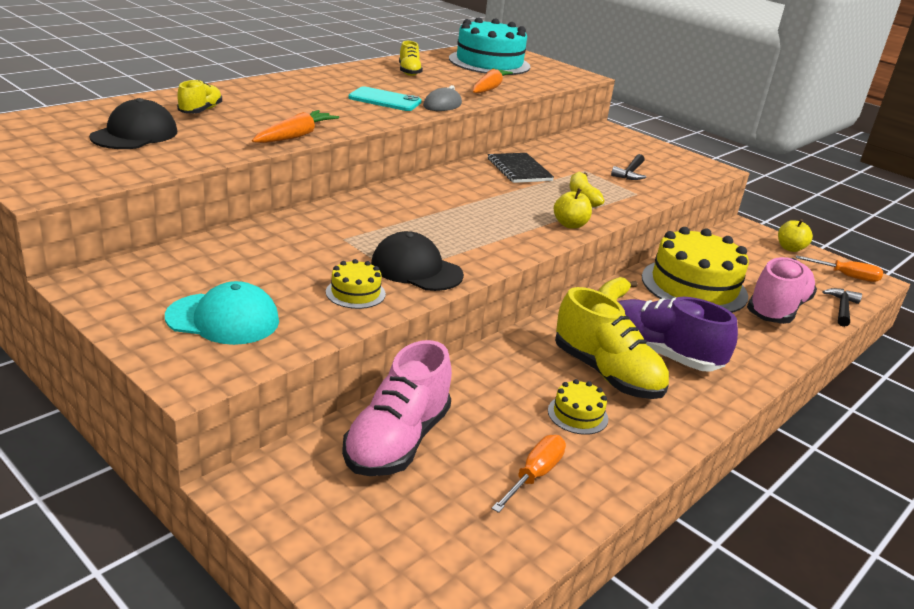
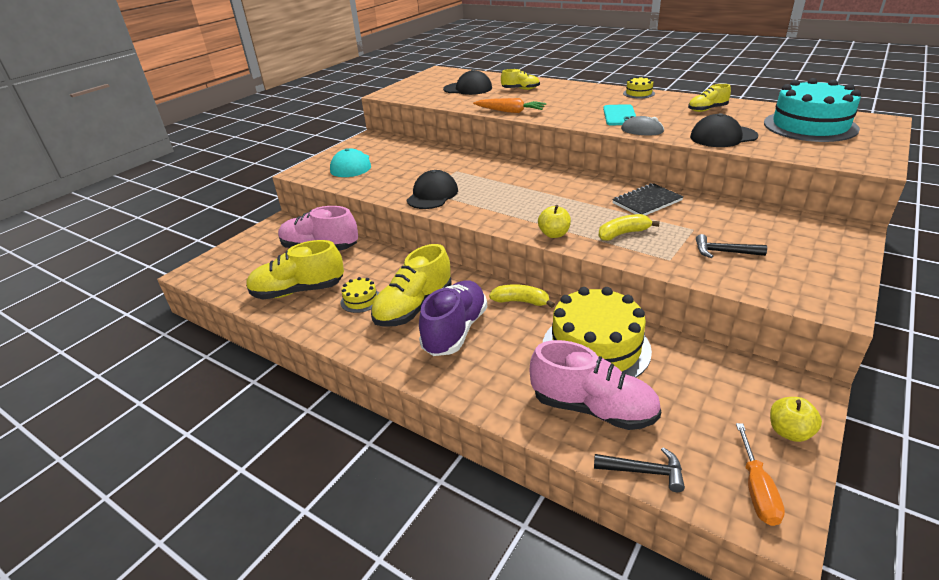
camera: 85 degrees right, 5 degrees up
yellow cake [326,259,386,309] -> yellow cake moved to [623,76,655,98]
orange carrot [473,68,513,94] -> black cap [690,113,758,147]
orange screwdriver [491,435,566,513] -> yellow shoe [246,240,344,299]

